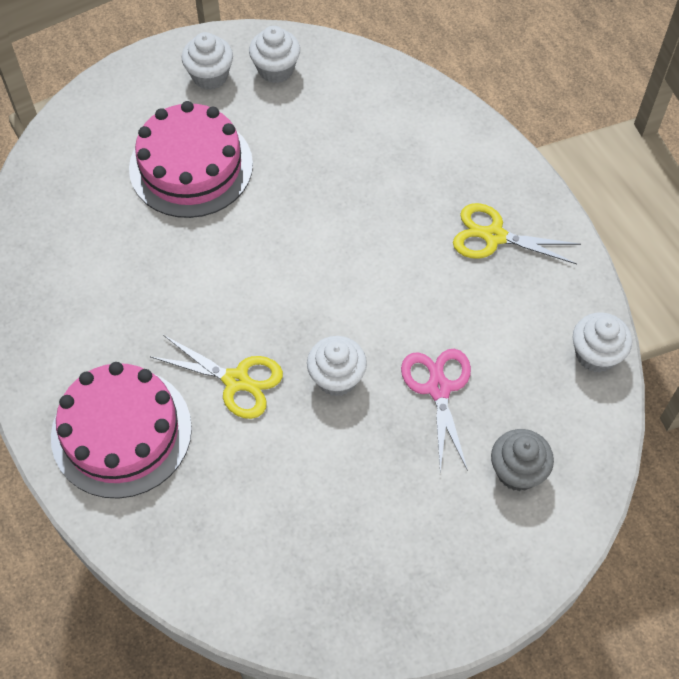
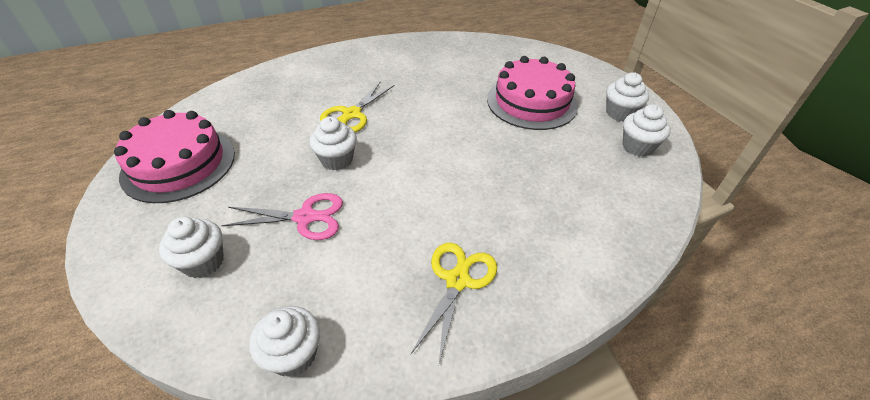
camera: 95 degrees right, 15 degrees down
pink cake [51,362,192,499] -> pink cake moved to [114,110,235,203]
grey cupcake [491,429,554,491] -> white cupcake [159,217,224,278]

